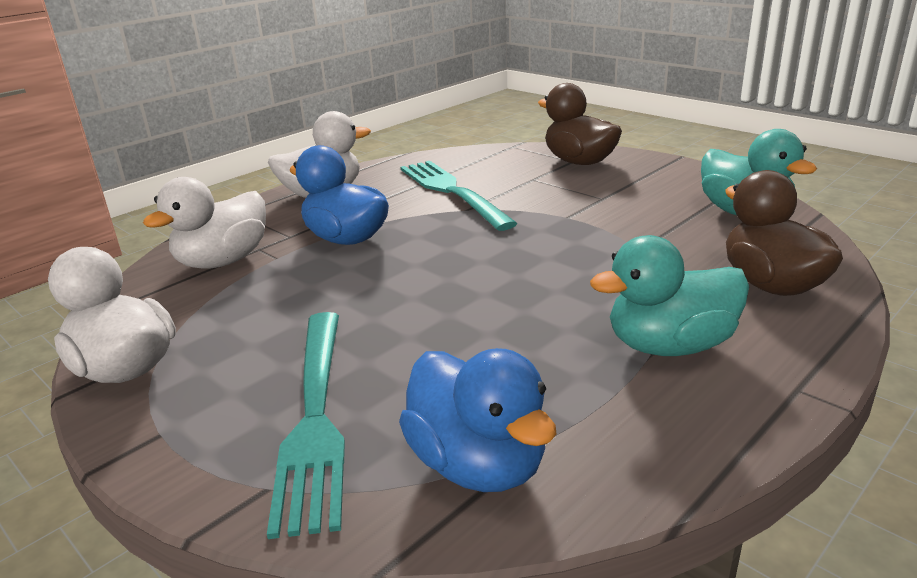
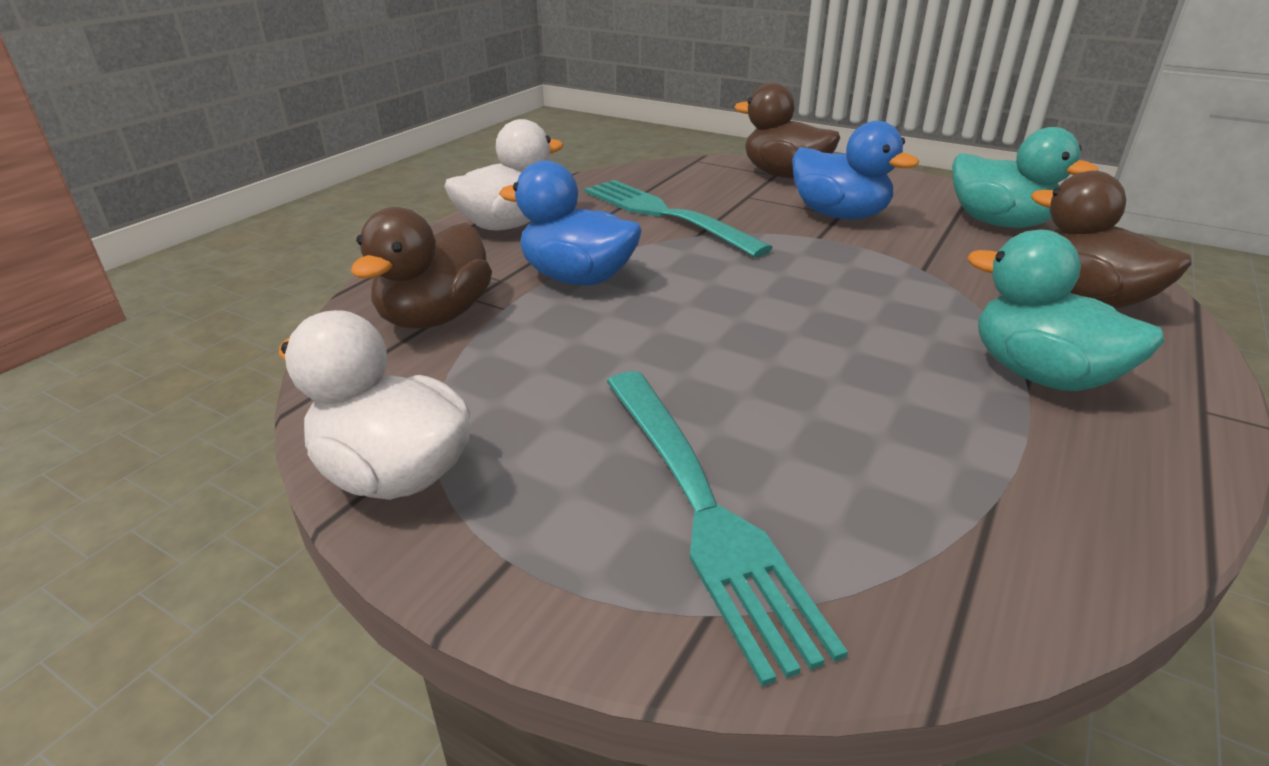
camera: 15 degrees left, 5 degrees up
white duck [143,177,266,269] -> brown duck [351,207,492,329]
blue duck [399,348,557,492] -> blue duck moved to [792,121,919,220]
turquoise duck [590,235,749,356] -> turquoise duck turned 75 degrees clockwise [967,230,1164,391]

